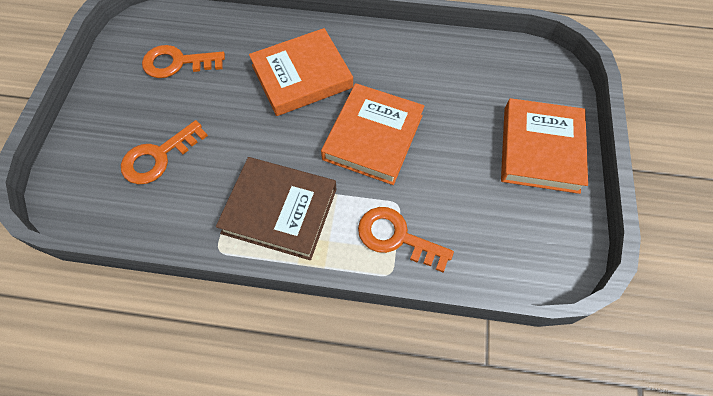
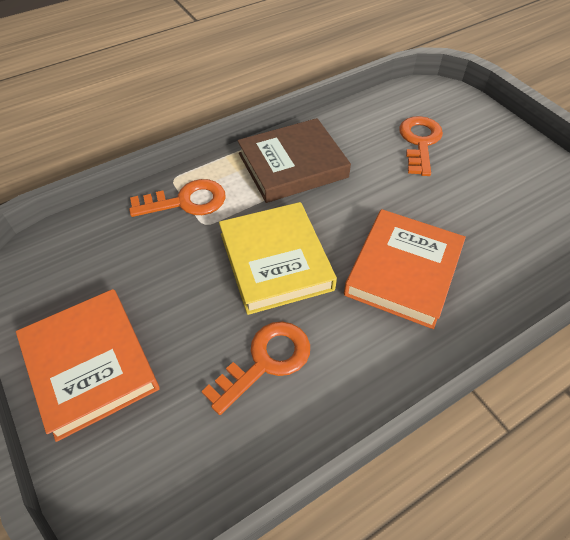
camera: 140 degrees right, 10 degrees down
orange key [142,45,225,78] -> orange key moved to [202,321,310,415]
orange book [321,83,425,185] -> yellow book [219,202,337,315]

